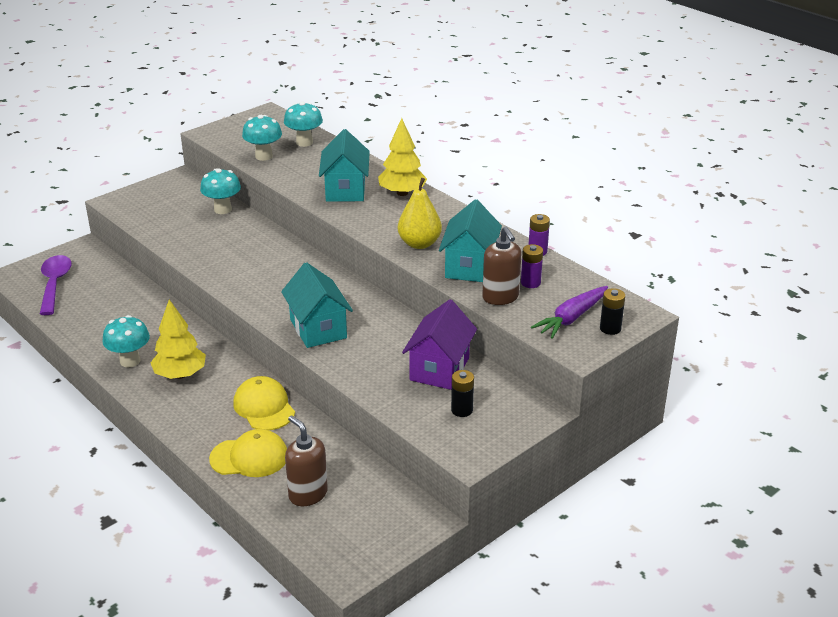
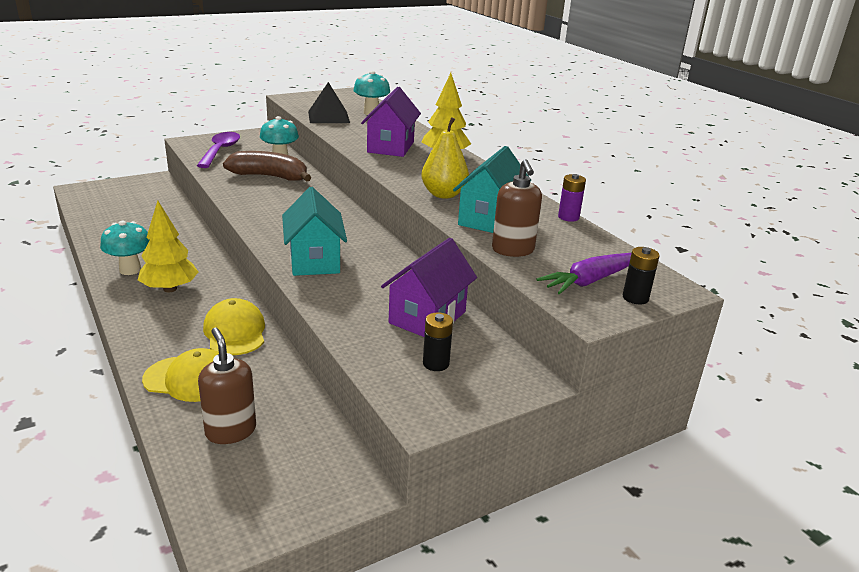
camera: 10 degrees right, 5 degrees down
purple spoon [40,255,71,315] -> purple spoon moved to [197,132,240,168]
turquoise mushroom [242,115,282,161] -> black pyramid [308,82,350,123]
turquoise house [319,129,370,202] -> purple house [361,87,421,157]
purple battery [521,244,543,288] -> none
none -> brown banana [223,151,311,182]

